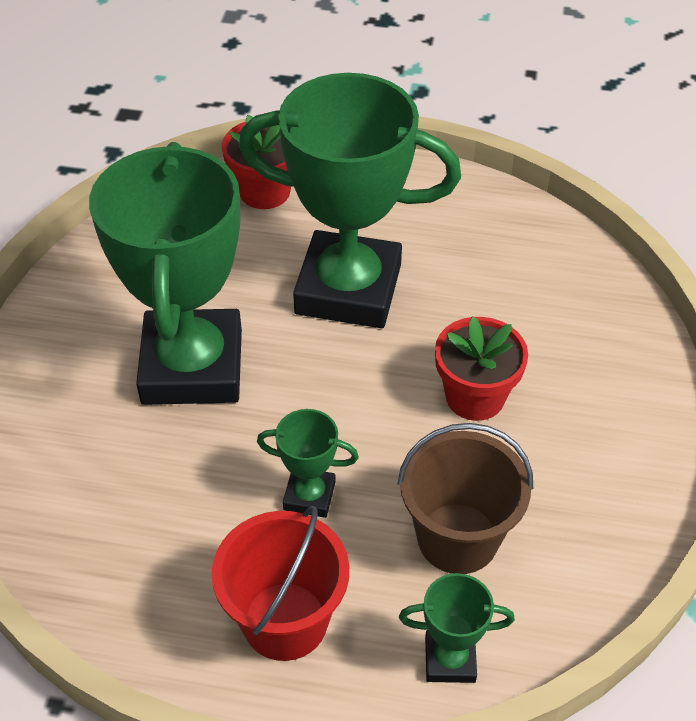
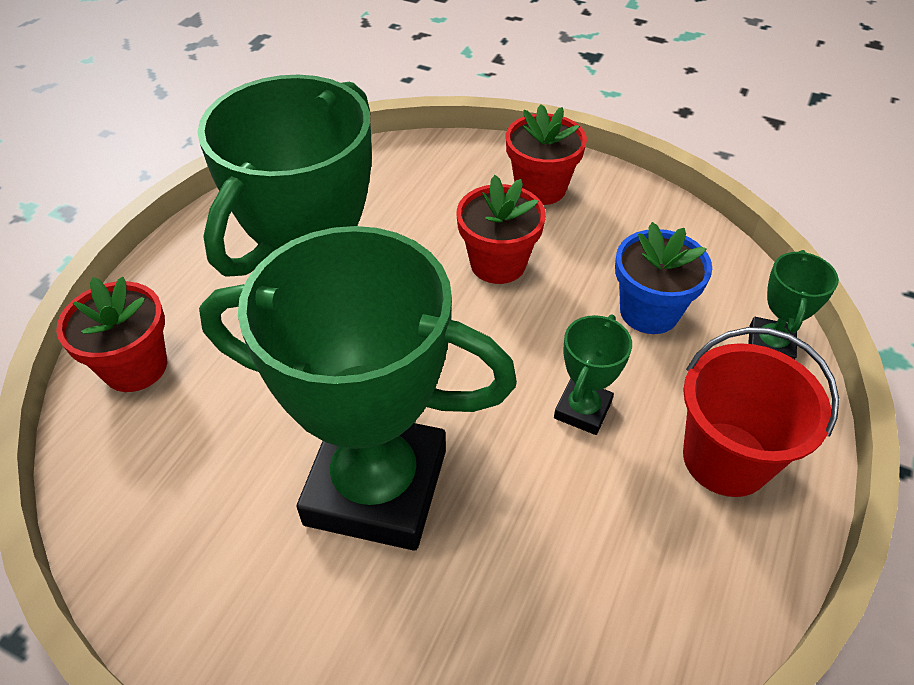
camera: 75 degrees left, 0 degrees up
brown bucket [398,423,533,574] -> blue flower pot [615,222,712,334]
none -> red flower pot [506,104,587,205]

